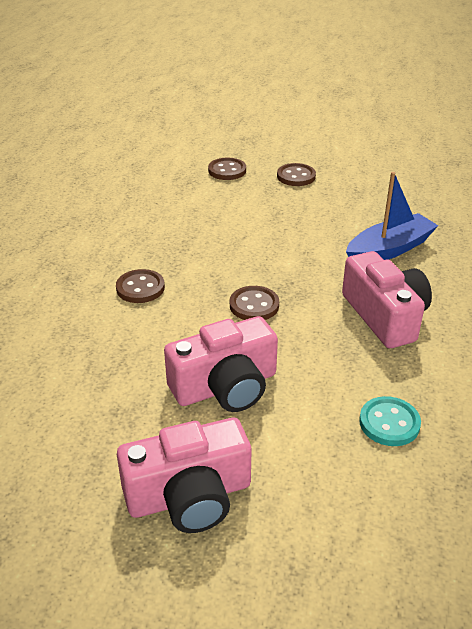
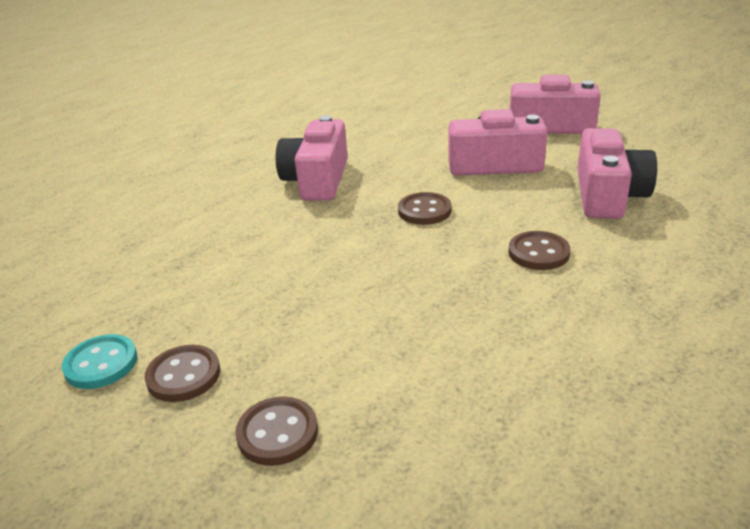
camera: 150 degrees left, 5 degrees down
blue boat [346,172,439,260] -> none
turquoise button [359,396,421,446] -> turquoise button moved to [62,334,137,389]
none -> pink camera [577,128,657,219]

